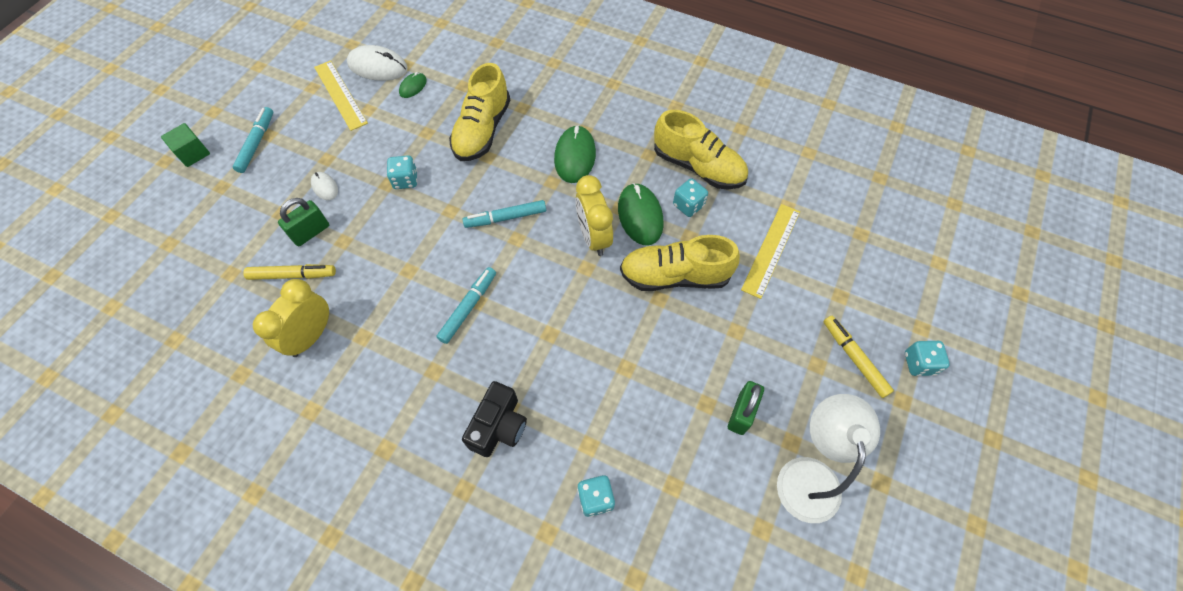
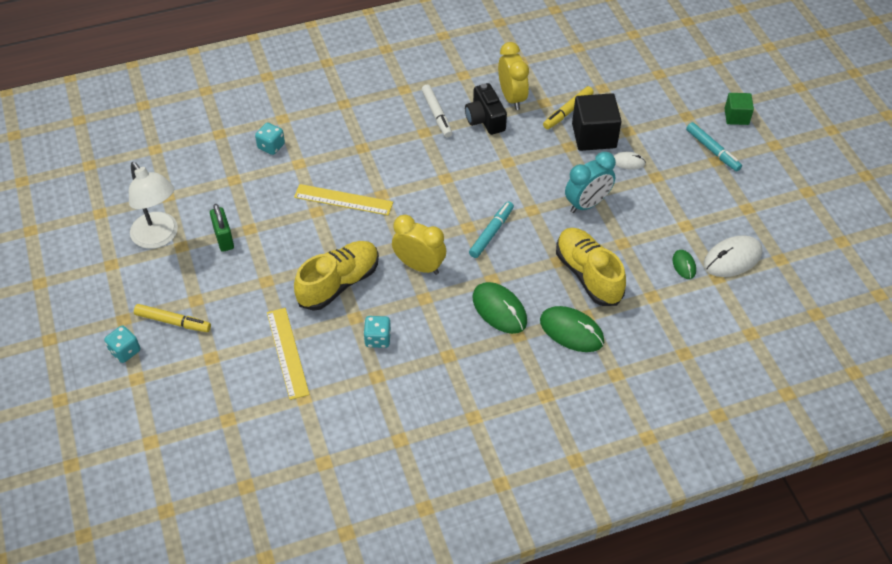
camera: 135 degrees right, 10 degrees down
green padlock [278,198,329,246] -> black cube [572,93,621,151]
yellow ruler [314,60,368,131] -> yellow ruler moved to [294,184,393,216]
turquoise dice [387,155,417,189] -> turquoise clock [565,152,616,213]
turquoise marker [436,267,496,344] -> none
black camera [462,381,527,457] -> black camera moved to [465,83,507,135]
green mouse [618,183,664,245] -> green mouse moved to [540,306,604,352]
yellow shoe [654,110,748,190] -> none
none -> white marker [422,85,452,138]

